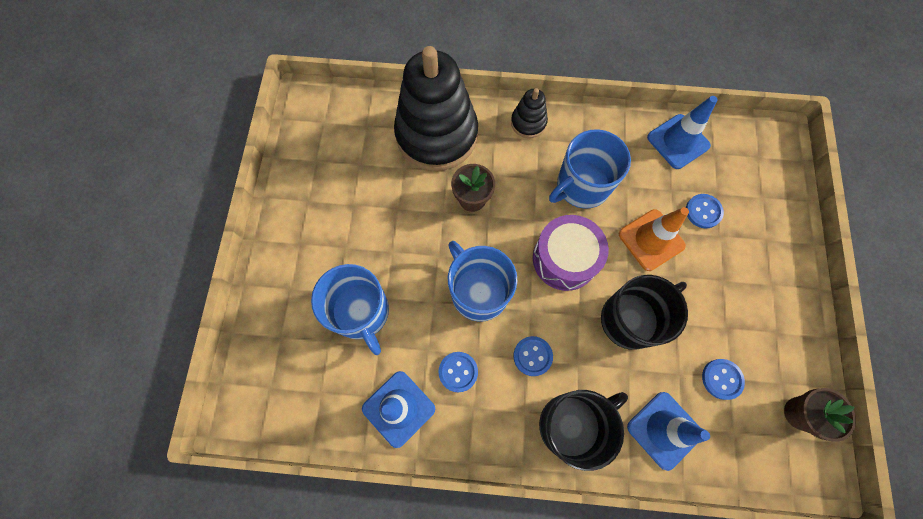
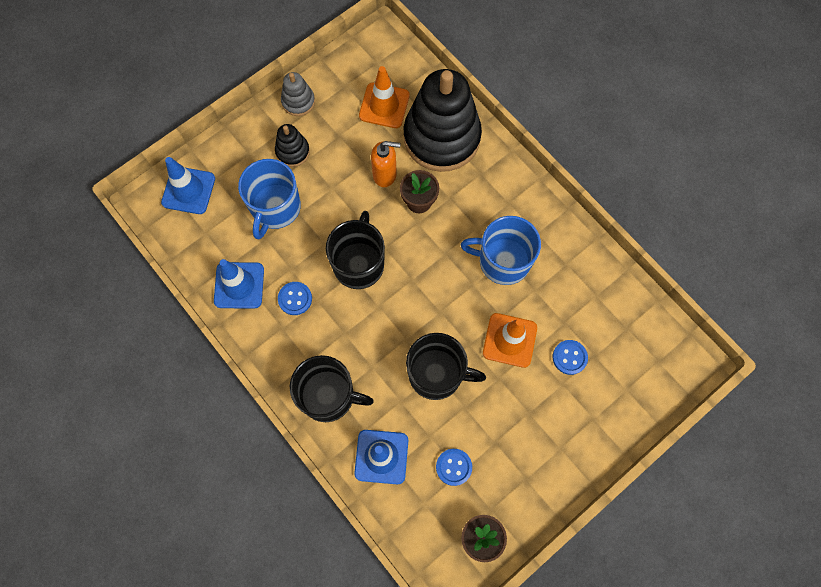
camera: 45 degrees right, 0 degrees up
blue mug [448,241,517,322] -> black mug [326,211,385,289]
black stacking toy [511,88,548,138] -> black stacking toy moved to [275,124,310,167]
blue button [513,336,553,376] -> none
purple drum [533,215,609,291] -> none
blue traffic cone [647,96,717,169] -> blue traffic cone moved to [161,157,215,214]
none -> grey stacking toy [281,72,315,116]
none -> orange traffic cone [359,66,410,128]
none -> orange soap dispenser [371,141,401,187]

